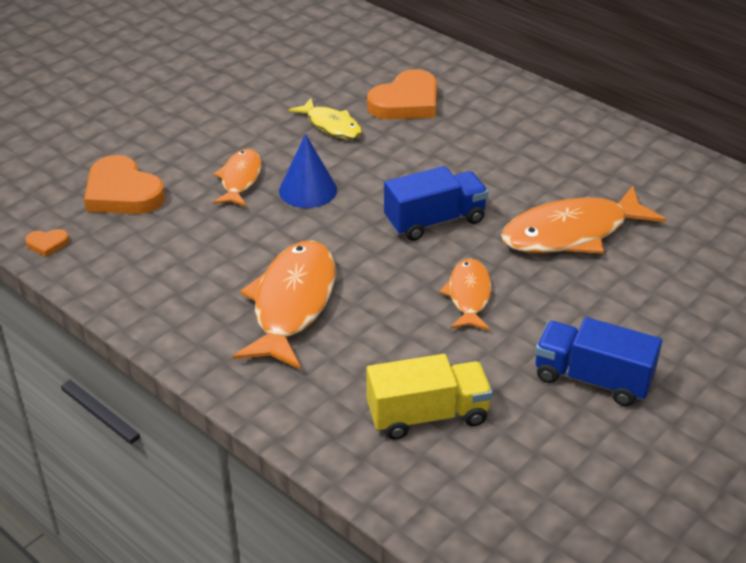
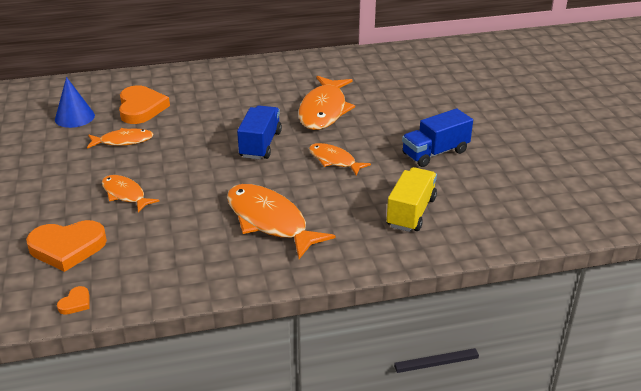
camera: 55 degrees left, 5 degrees down
blue cone [279,134,337,208] -> blue cone moved to [55,77,95,128]
yellow fish [289,98,362,139] -> orange fish [87,128,154,149]

